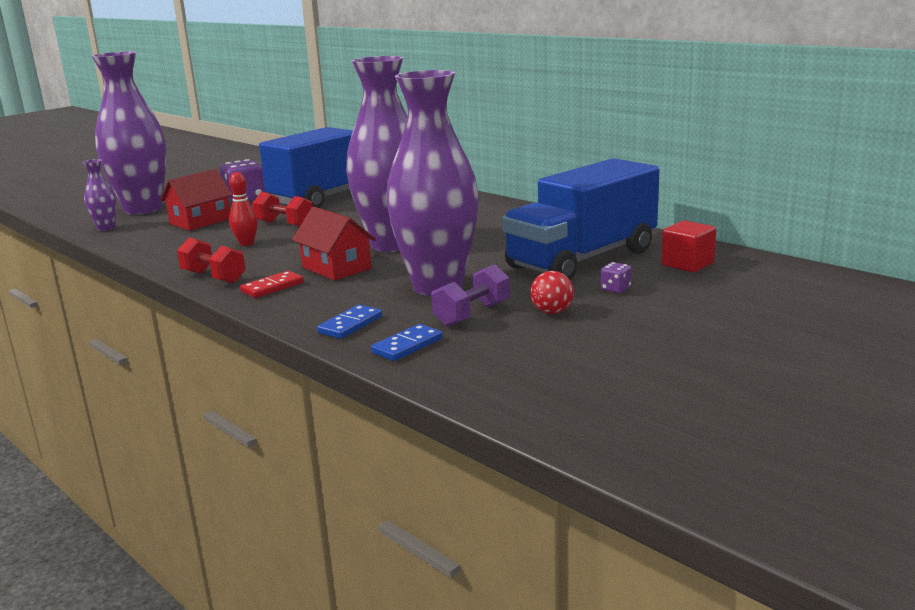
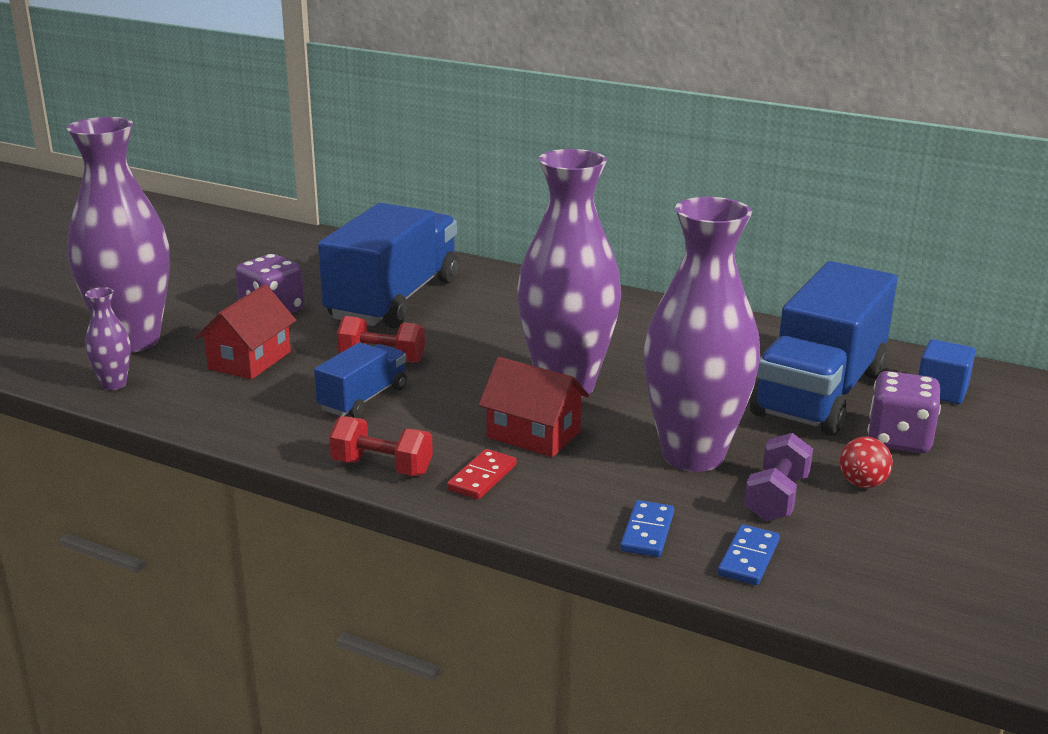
camera: 20 degrees left, 5 degrees up
red bowling pin [229,172,258,246] -> blue truck [314,343,407,418]
purple dice [601,262,631,293] -> purple dice [868,371,941,453], size x2.14
red cube [662,220,716,272] -> blue cube [918,339,976,404]

